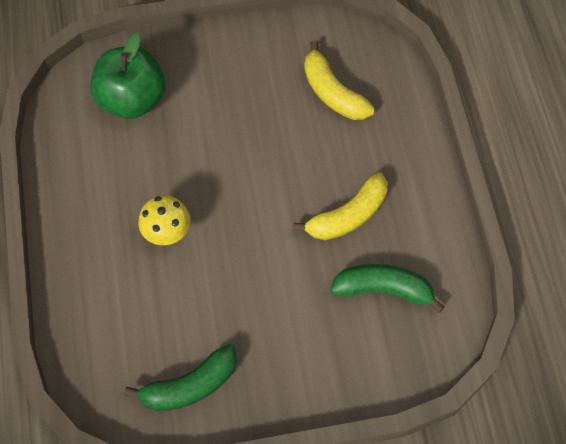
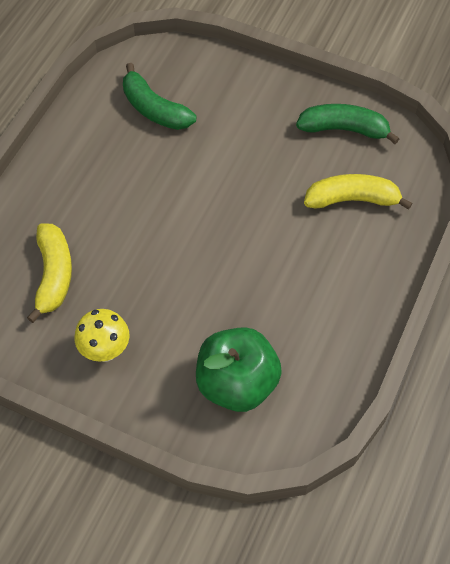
camera: 145 degrees left, 5 degrees down
yellow mushroom [138,195,190,245] -> yellow mushroom moved to [74,309,129,362]
yellow banana [293,172,388,240] -> yellow banana moved to [304,174,413,210]

